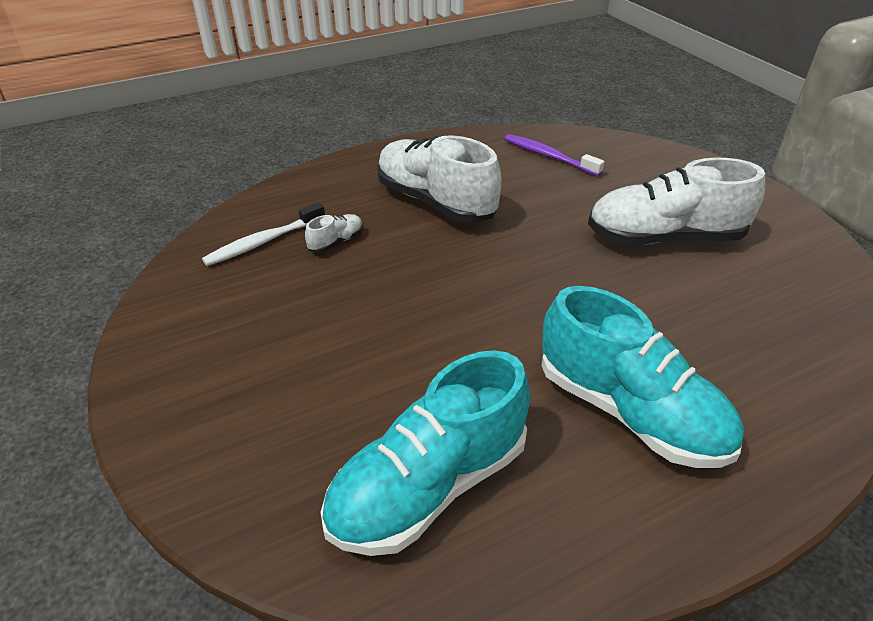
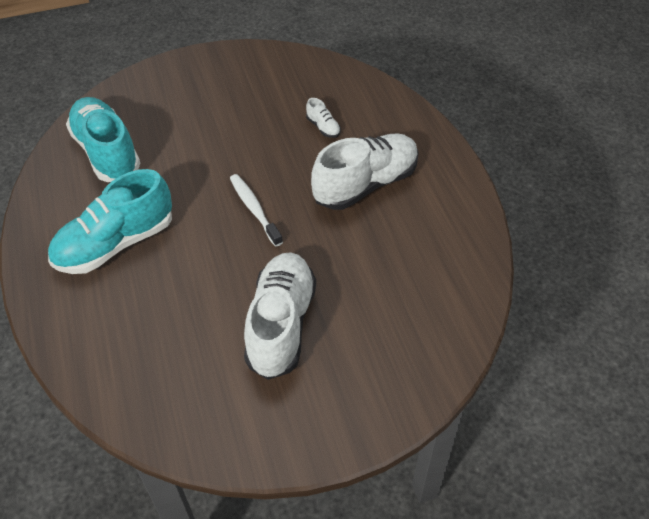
camera: 100 degrees right, 10 degrees up
white toothbrush [202,202,325,266] -> white toothbrush moved to [230,174,283,247]
purple toothbrush [505,134,604,176] -> none

